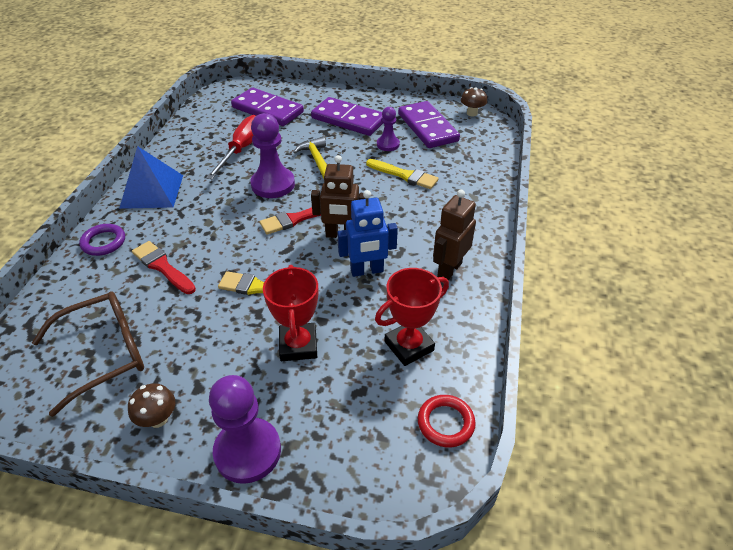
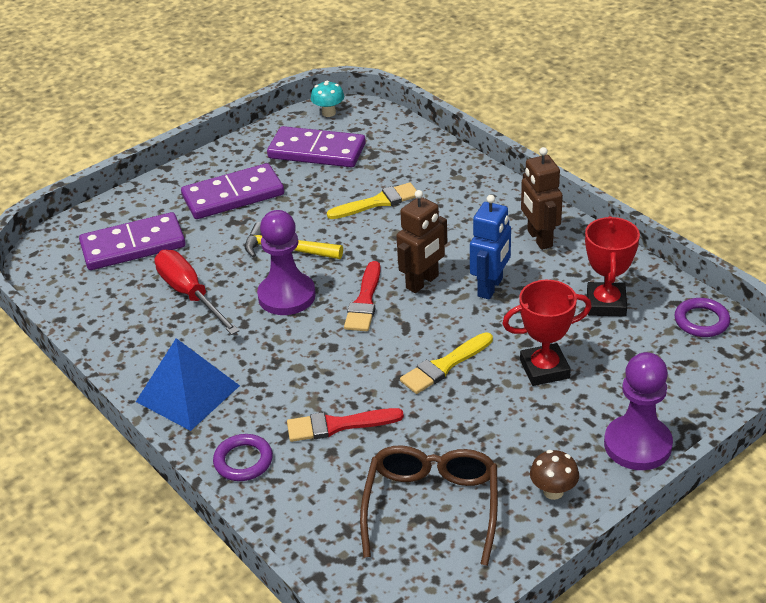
camera: 50 degrees left, 5 degrees down
red trophy [263,265,318,361] -> red trophy turned 45 degrees counterclockwise [502,280,592,386]
purple pawn [377,107,400,151] -> none
red ring [418,395,476,447] -> purple ring [674,298,730,337]
brown mushroom [461,87,487,116] -> turquoise mushroom [311,81,344,117]

